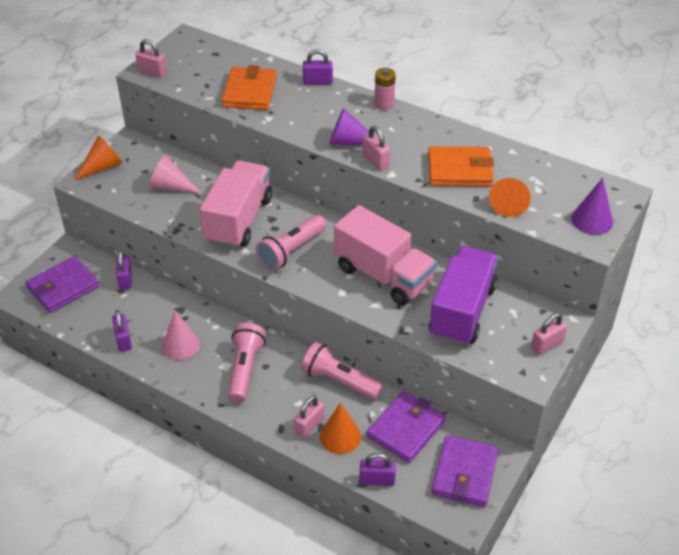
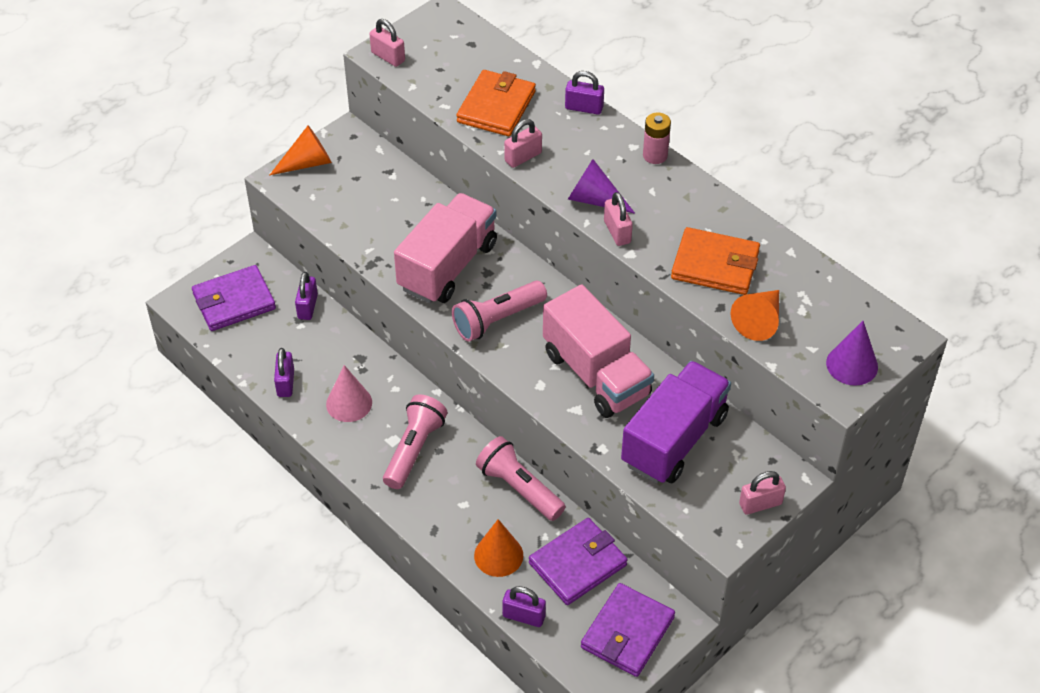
camera: 15 degrees right, 5 degrees up
pink cone [149,155,202,194] -> none
pink padlock [294,396,324,438] -> pink padlock moved to [504,119,542,168]

